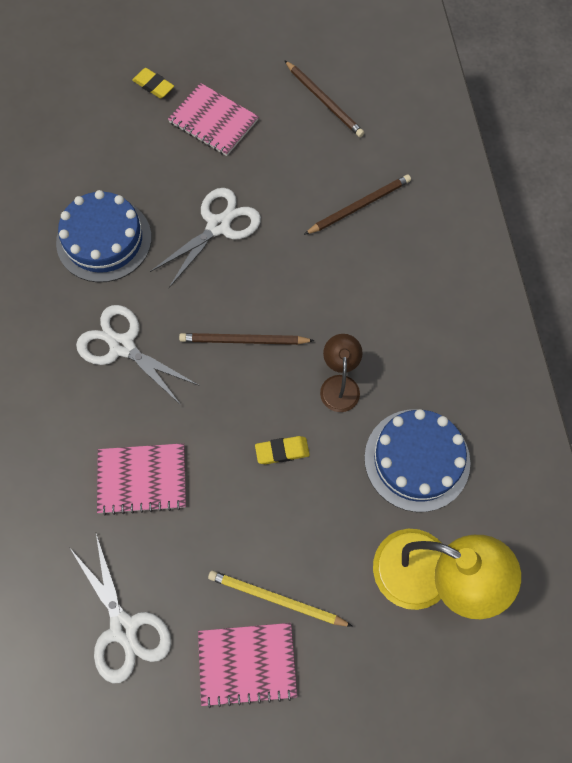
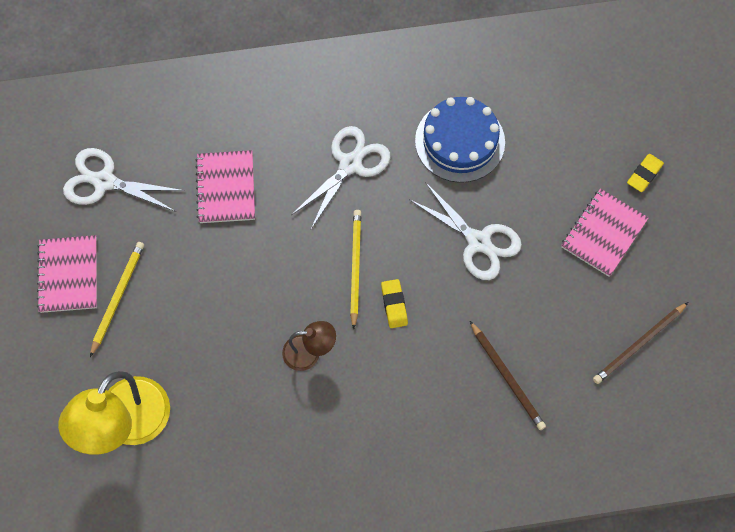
camera: 90 degrees right, 0 degrees up
white scissors [69,534,171,683] -> white scissors turned 45 degrees clockwise [63,148,185,212]
brown pencil [179,333,315,345] -> yellow pencil [350,210,361,329]
yellow eraser [255,436,310,464] -> yellow eraser moved to [381,279,408,328]
blue cake [364,409,470,512] -> none

